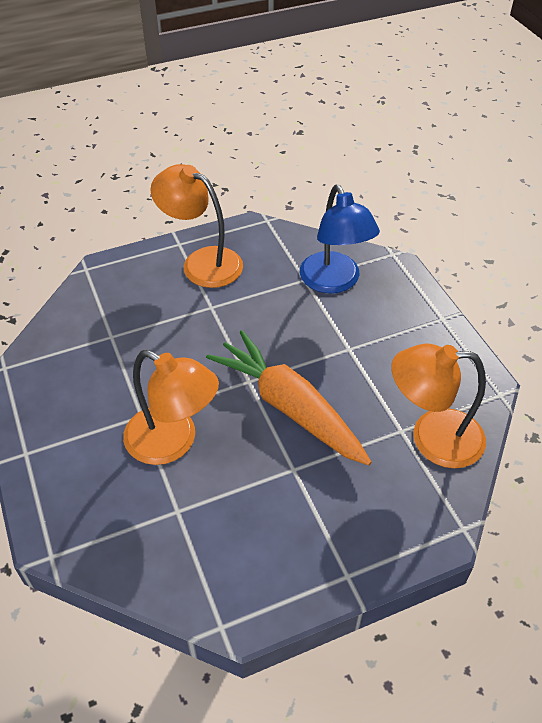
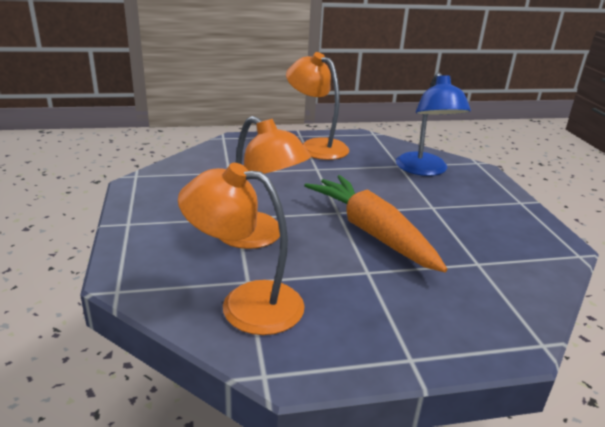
camera: 10 degrees right, 20 degrees down
orange lamp [391,344,486,468] -> orange lamp moved to [178,163,305,335]

